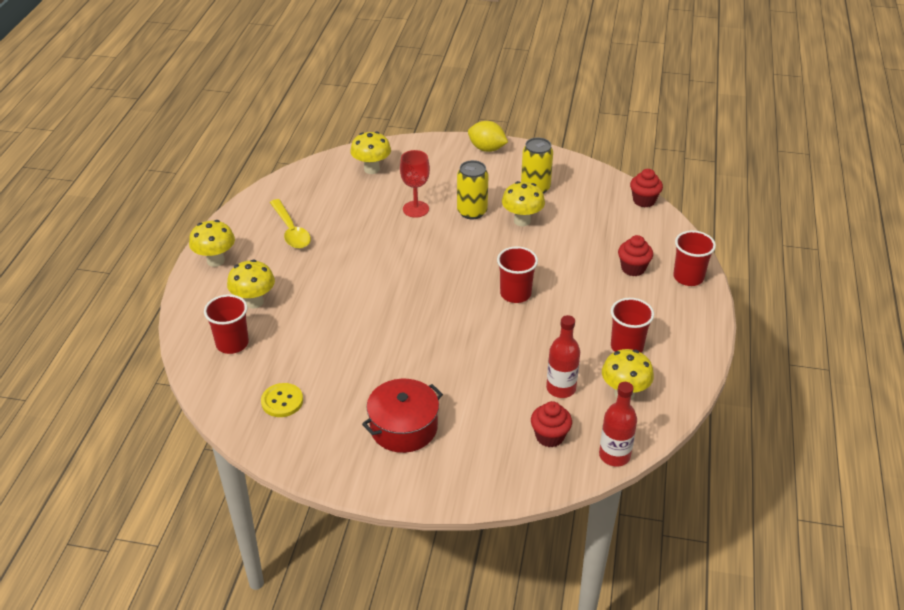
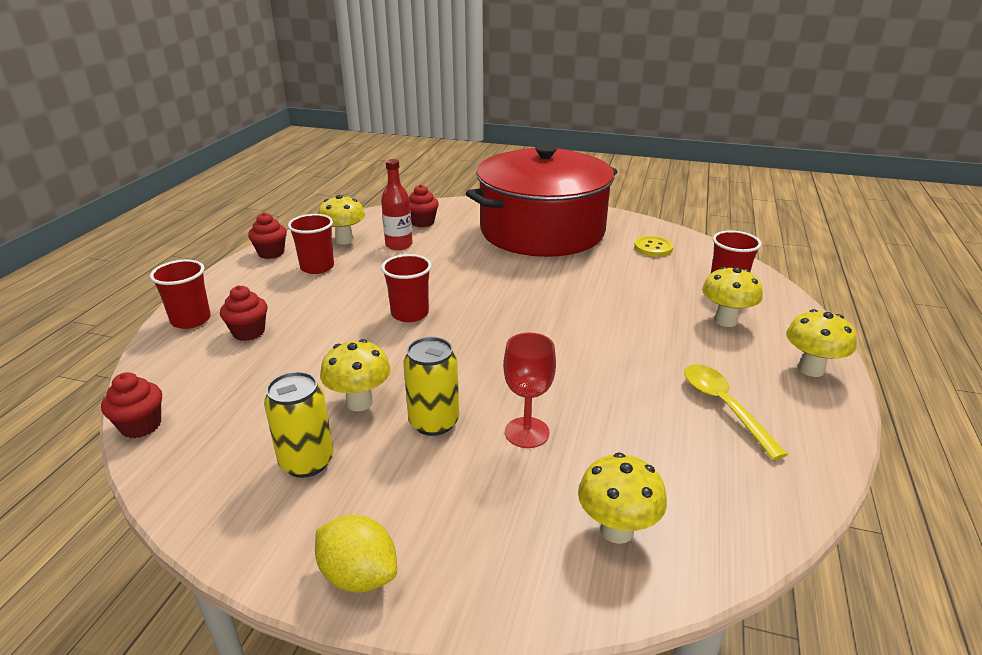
camera: 175 degrees left, 10 degrees down
red pot [362,379,443,453] -> red pot [466,145,618,257], size x2.18
red bottle [599,382,637,467] -> none
none -> red cupcake [248,212,287,259]

